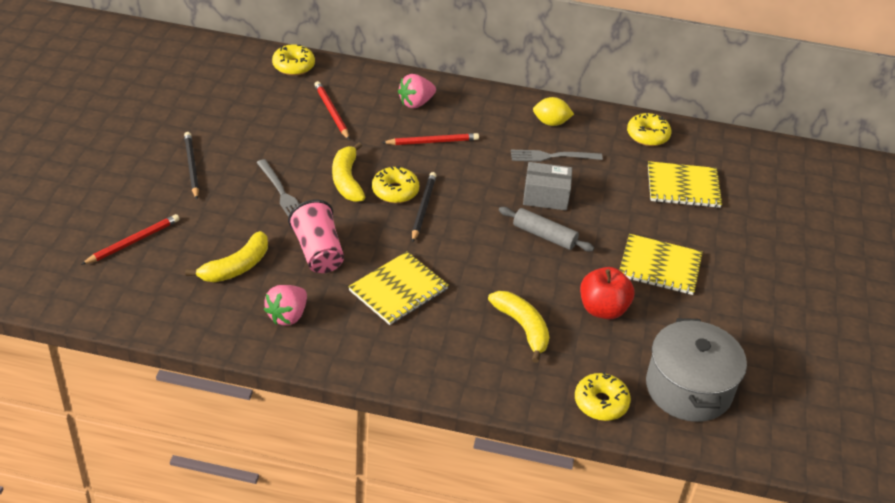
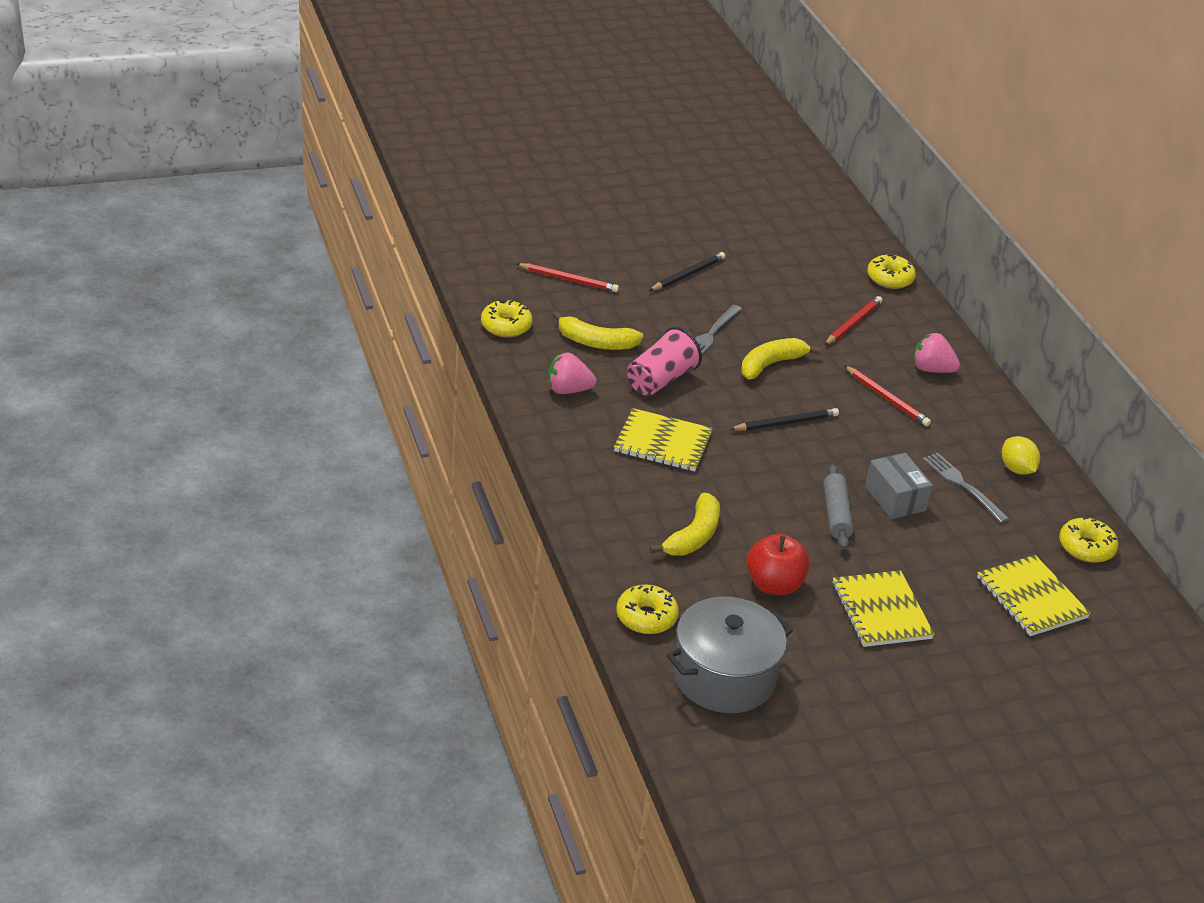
camera: 60 degrees right, 5 degrees down
yellow donut [372,166,419,203] -> yellow donut moved to [481,299,533,338]

